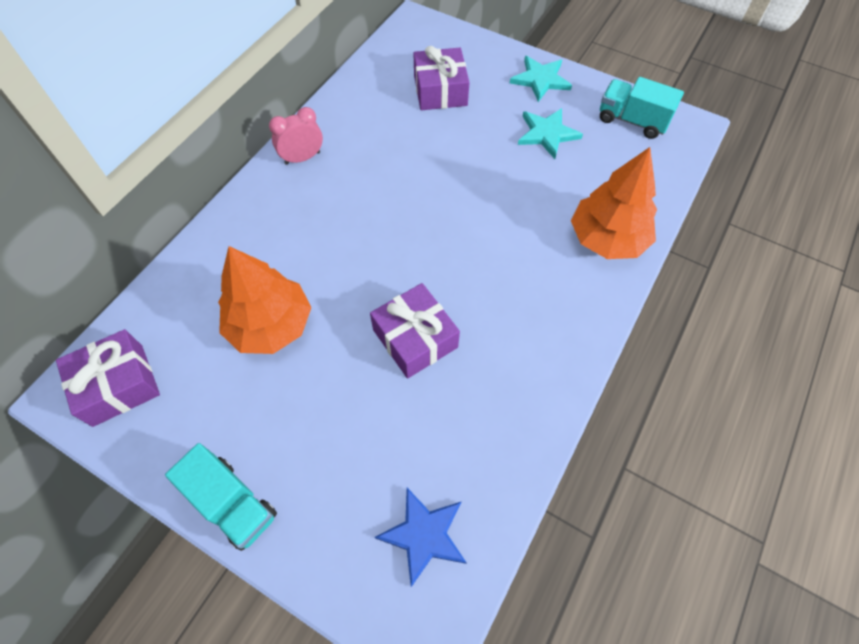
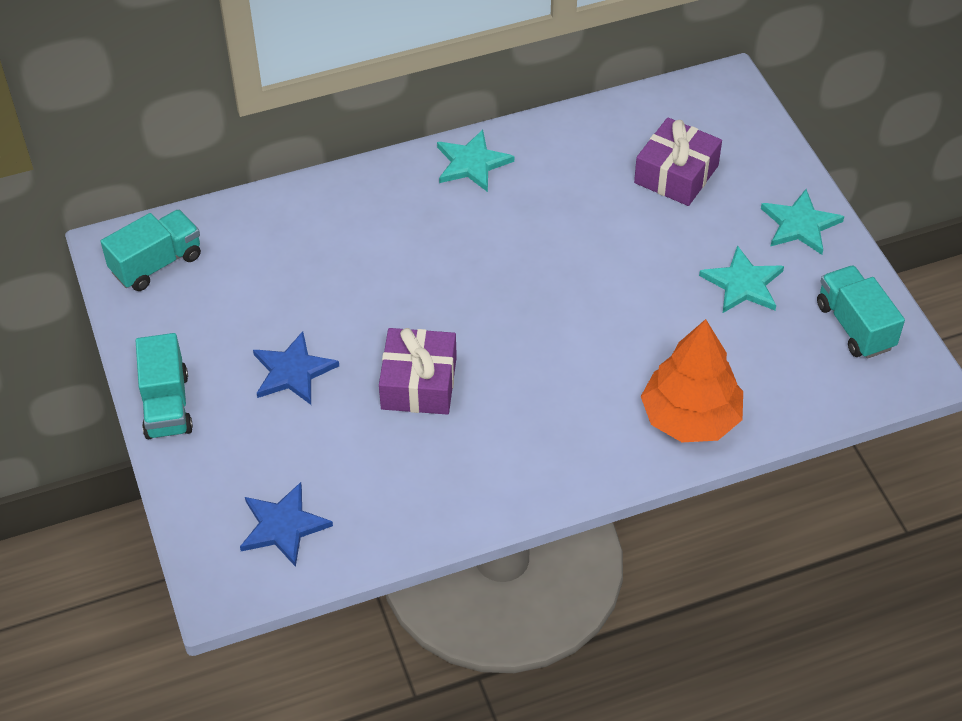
camera: 40 degrees right, 10 degrees down
purple gift [56,329,160,427] -> turquoise truck [101,209,201,291]
orange tree [218,246,311,354] -> none
pink clock [269,107,323,165] -> turquoise star [437,130,514,192]
none -> blue star [253,331,339,405]

